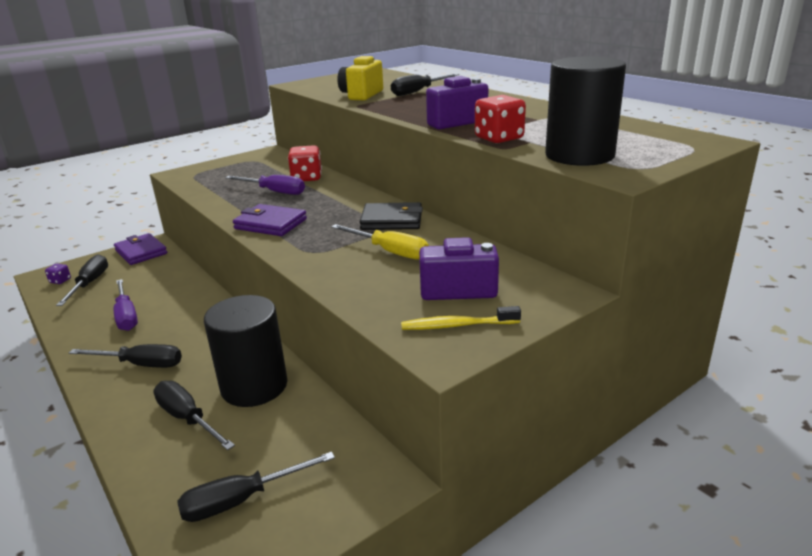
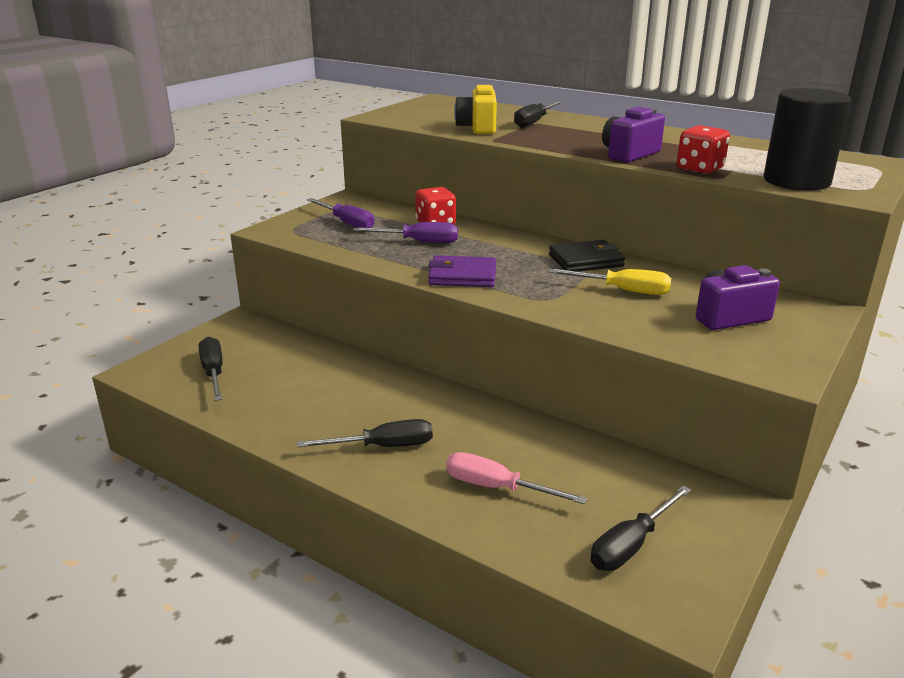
camera: 20 degrees left, 0 degrees up
purple dice [45,263,71,284] -> none
purple wallet [114,233,167,265] -> none
purple screwdriver [114,279,138,331] -> purple screwdriver moved to [307,198,374,228]
black screwdriver [153,381,235,450] -> pink screwdriver [446,452,587,504]
black cylinder [204,295,287,407] -> none
yellow toothbrush [401,306,521,330] -> none

